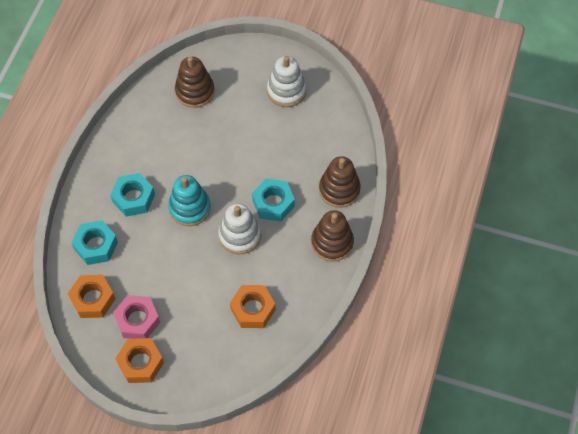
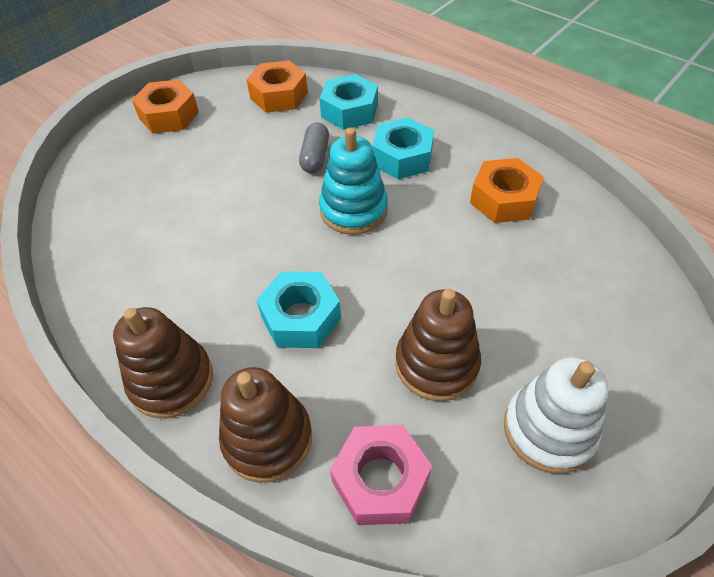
camera: 115 degrees right, 10 degrees down
pink nut [113,295,160,339] -> pink nut moved to [330,425,432,525]
brown stacking toy [175,56,215,108] -> brown stacking toy moved to [395,289,481,401]
white stacking toy [218,203,261,254] -> none
orange nut [230,285,276,328] -> orange nut moved to [470,158,544,223]
none -> grey capsule [299,123,329,173]

